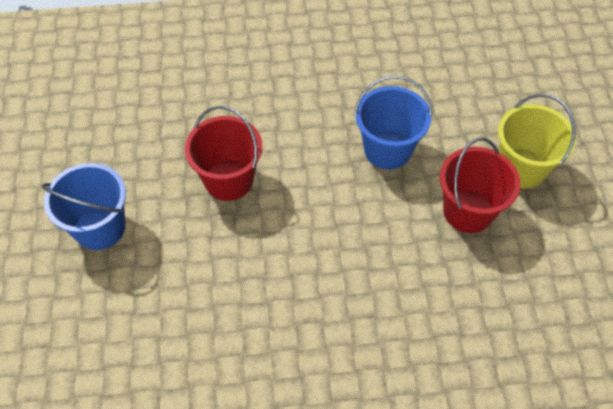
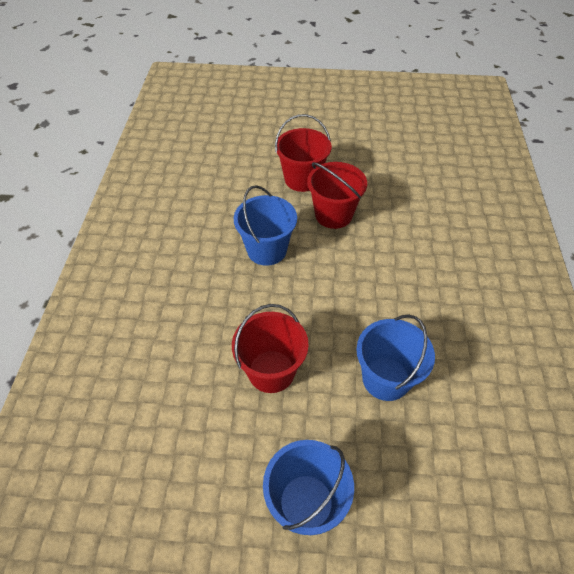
camera: 80 degrees left, 5 degrees down
yellow bucket [498,94,576,189] -> red bucket [275,114,332,192]
none -> blue bucket [356,314,435,401]

